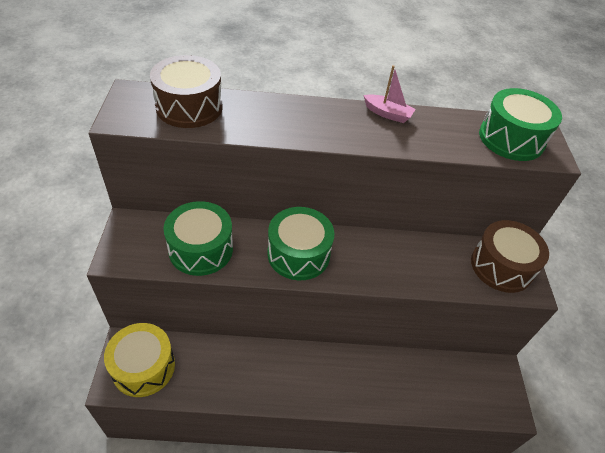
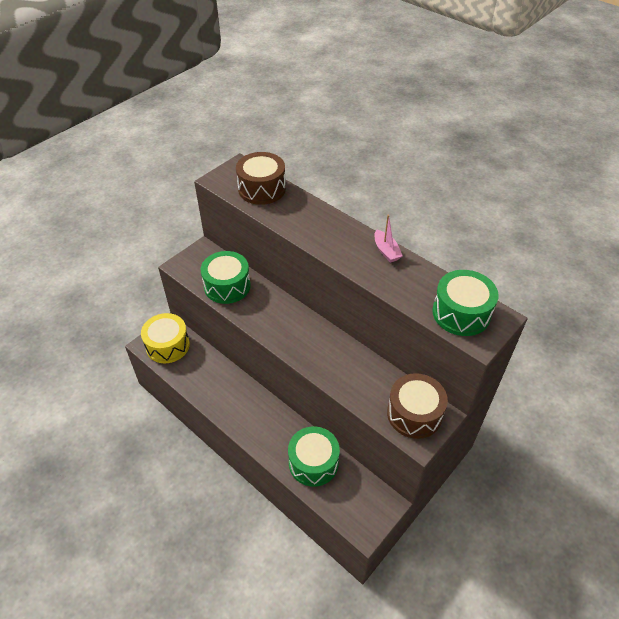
camera: 45 degrees right, 0 degrees up
green drum [267,207,334,280] -> green drum moved to [288,426,340,487]

